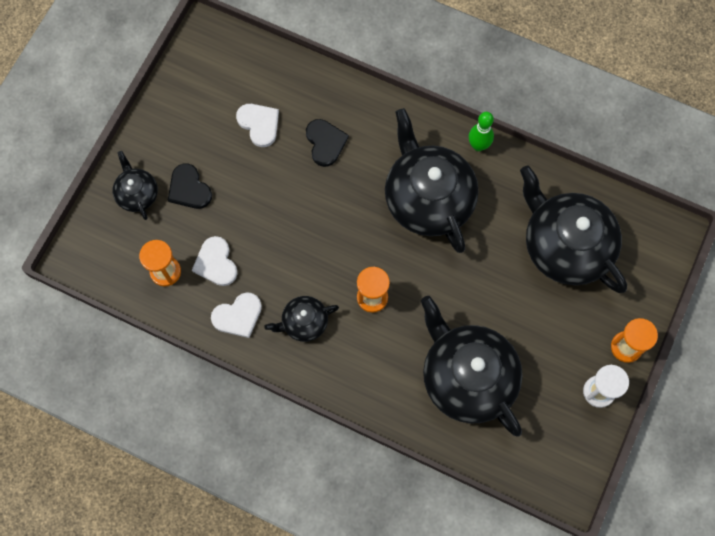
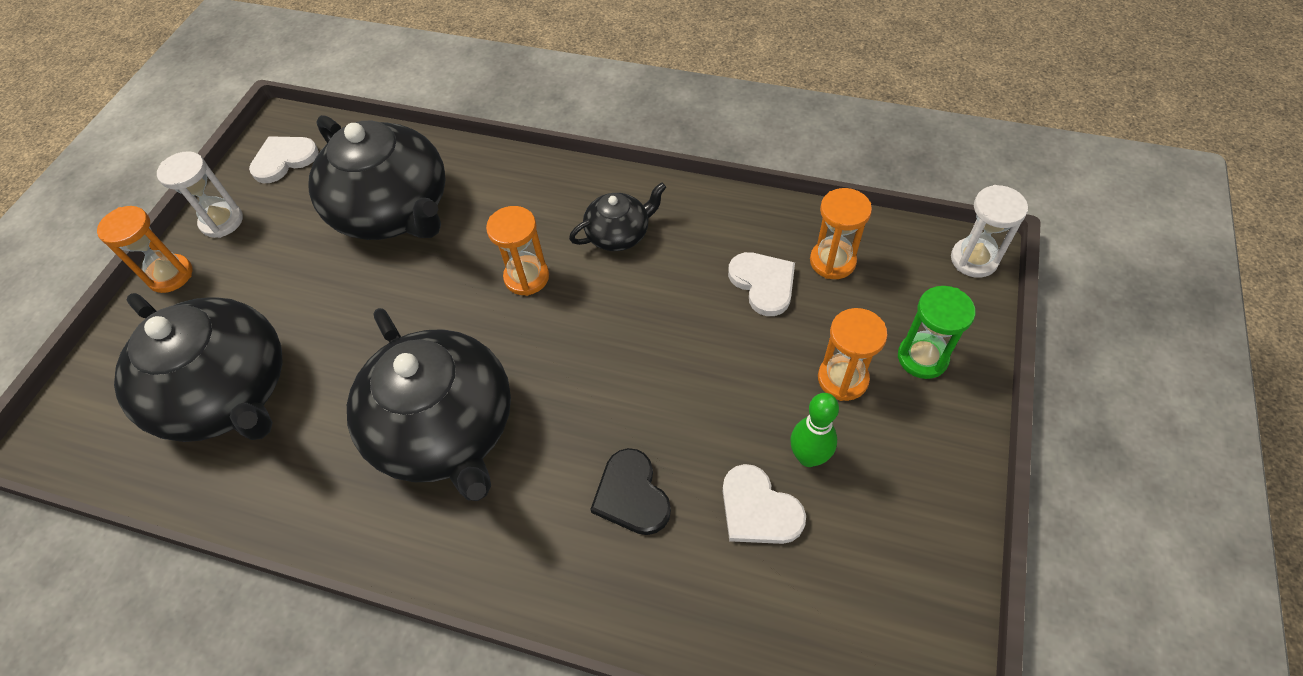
camera: 175 degrees right, 15 degrees down
black teapot [113,151,158,220] -> green hourglass [898,286,976,379]
black heart [168,163,212,209] -> orange hourglass [818,308,888,401]
white heart [211,292,262,338] -> white heart moved to [249,136,319,183]
green bowling pin [469,112,494,151] -> green bowling pin moved to [790,393,839,467]
none -> white hourglass [951,185,1028,278]

